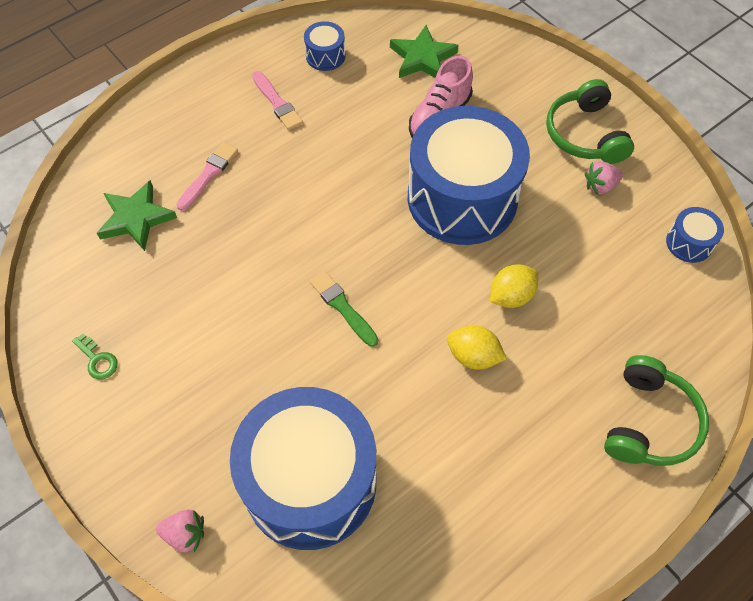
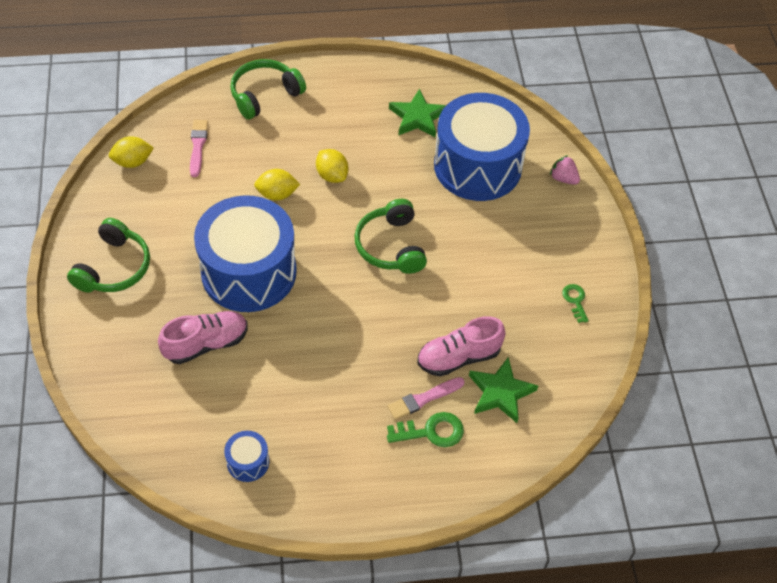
camera: 150 degrees left, 5 degrees down
pink brush [252,71,303,130] -> pink brush moved to [190,120,208,177]
green brush [310,271,379,347] -> green headphones [355,199,427,274]
green star [390,25,459,78] -> green star moved to [389,89,446,138]
pink strawberry [585,161,623,195] -> none
blue drum [666,207,724,263] -> yellow lemon [109,136,154,168]
none -> green key [387,412,464,447]
none -> pink shoe [417,316,506,377]

